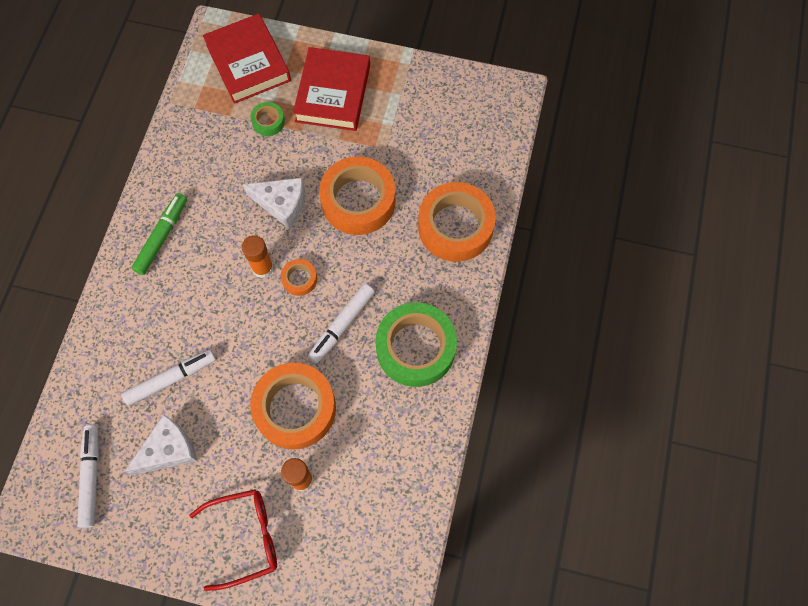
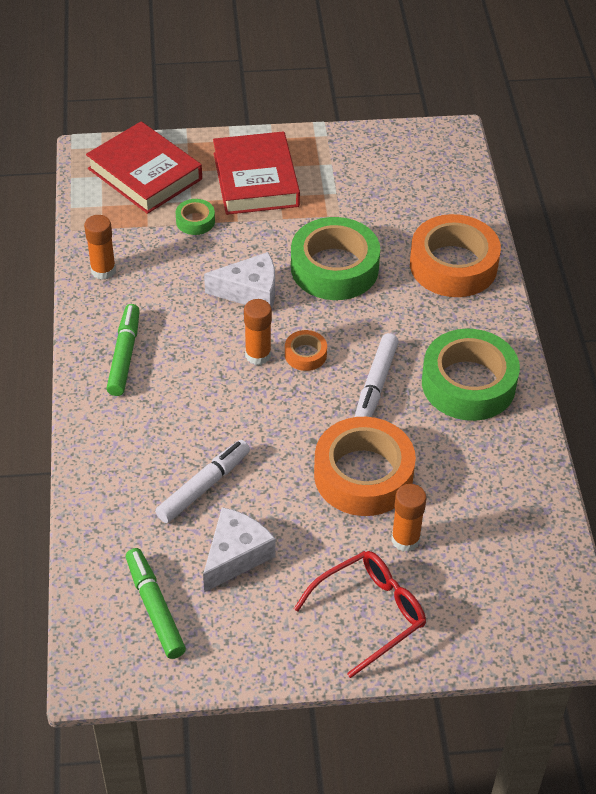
camera: 20 degrees left, 20 degrees down
white marker [77,425,99,528] -> green marker [126,548,186,659]
orange tape [319,156,396,235] -> green tape [291,217,380,300]
none -> orange glue stick [84,215,116,280]

